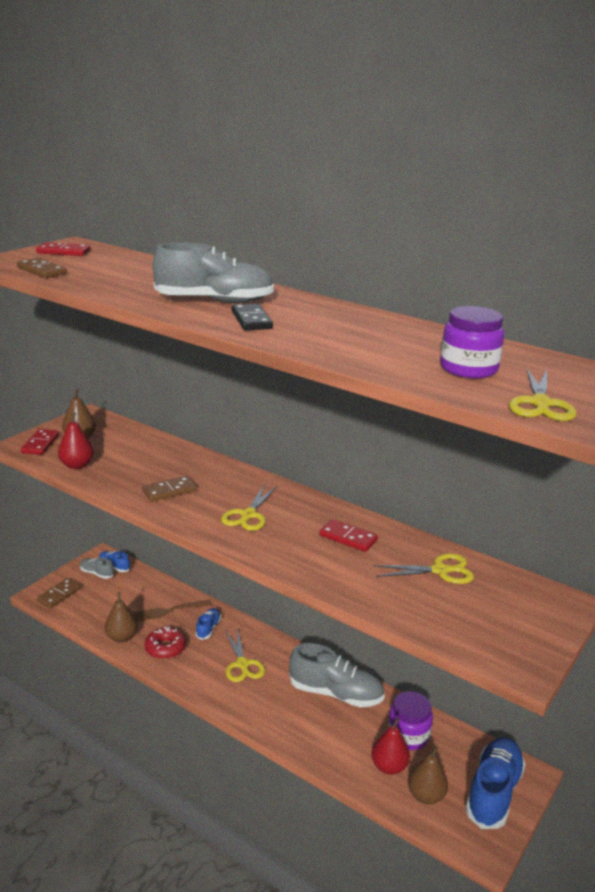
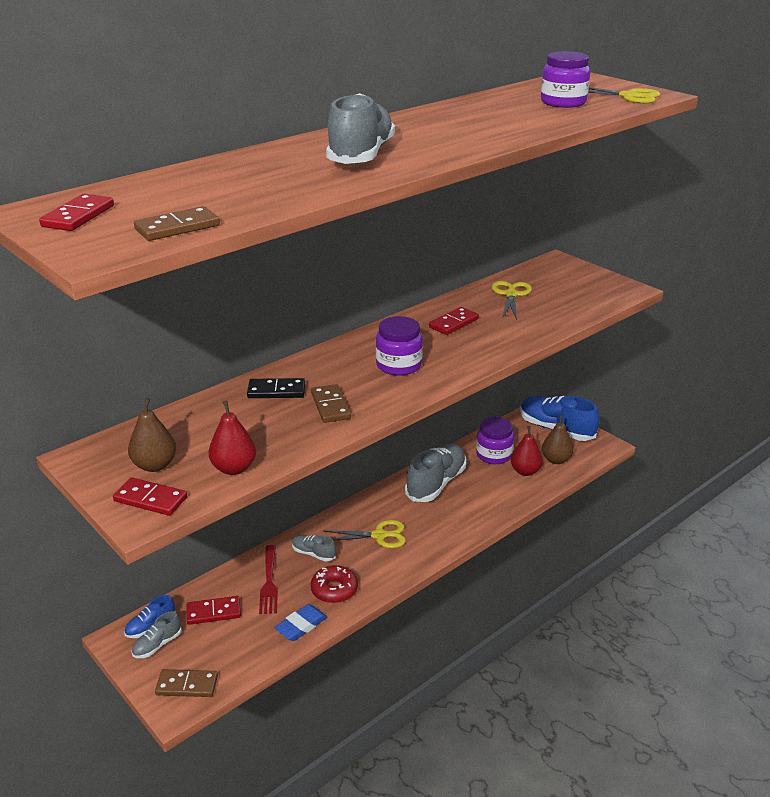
camera: 75 degrees left, 5 degrees up
brown domino [37,578,81,608] -> brown domino turned 45 degrees counterclockwise [155,669,218,697]
brown pear [105,592,138,642] -> blue eraser [274,604,327,641]
brown fork [133,600,212,622] -> red fork [259,545,278,614]
blue shoe [195,608,221,640] -> grey shoe [292,535,336,562]
yellow scissors [221,485,277,531] -> purple jar [376,316,423,376]
black domino [232,304,273,330] -> black domino moved to [247,378,305,398]
none -> red domino [187,596,241,625]

